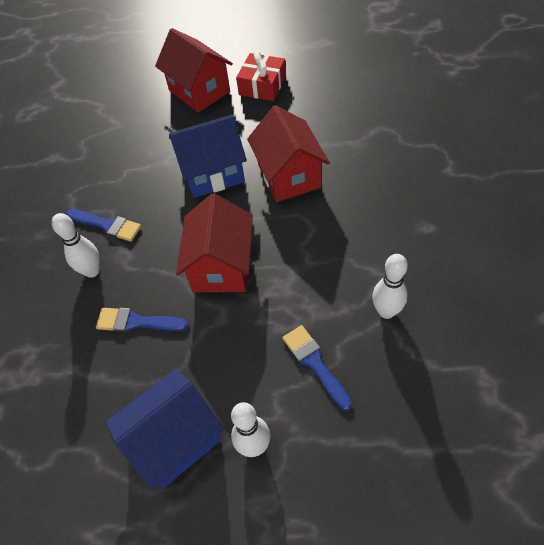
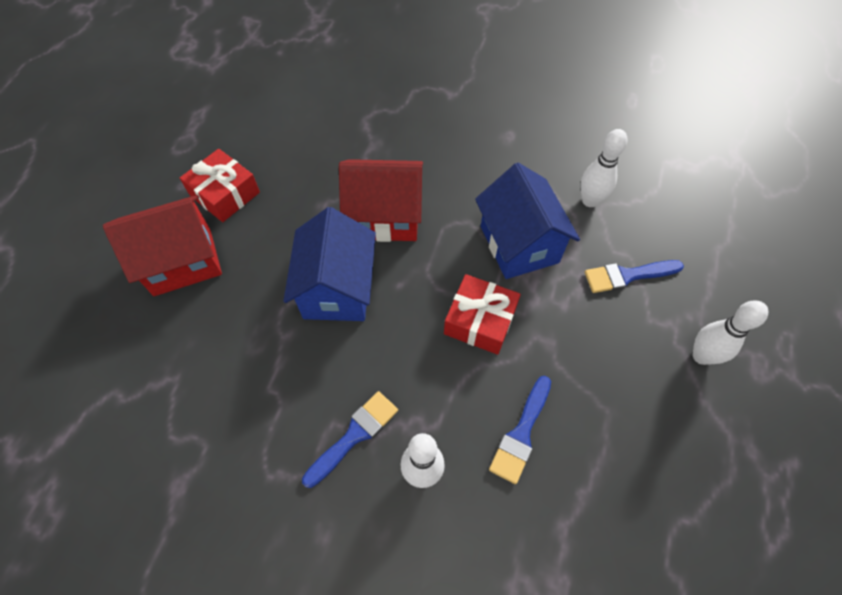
camera: 75 degrees left, 5 degrees up
blue house [106,369,224,489] -> blue house moved to [475,163,580,279]
red house [176,193,253,292] -> red gift [444,274,521,355]

